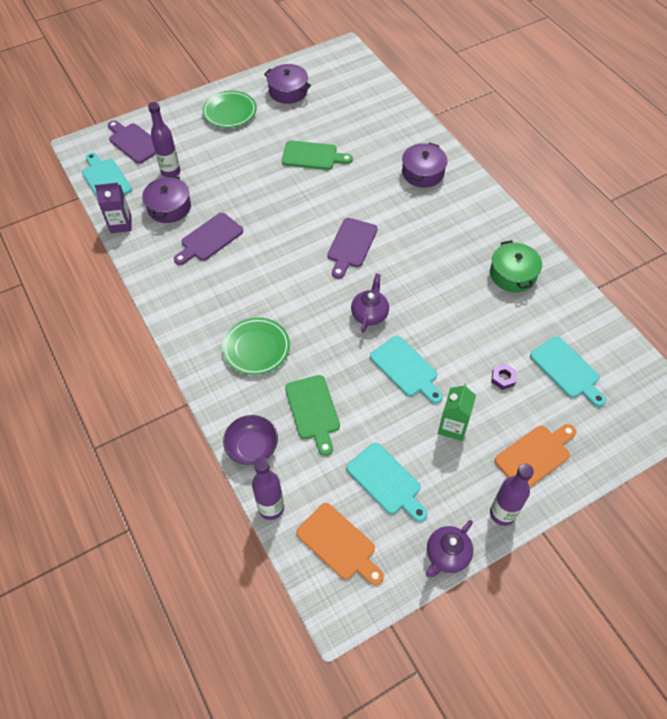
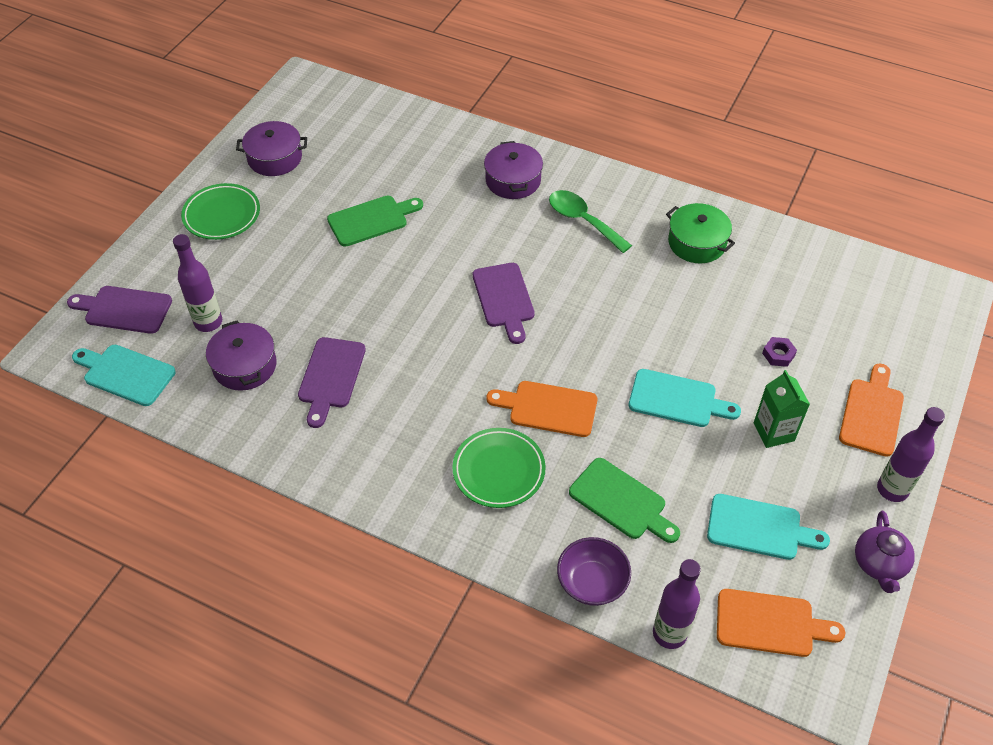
camera: 35 degrees left, 5 degrees down
purple carton [95,183,131,233] -> none
purple teapot [351,274,389,333] -> none
turquoise cutting board [530,336,606,407] -> none
none -> orange cutting board [487,381,597,437]
none -> green spoon [549,190,632,253]

